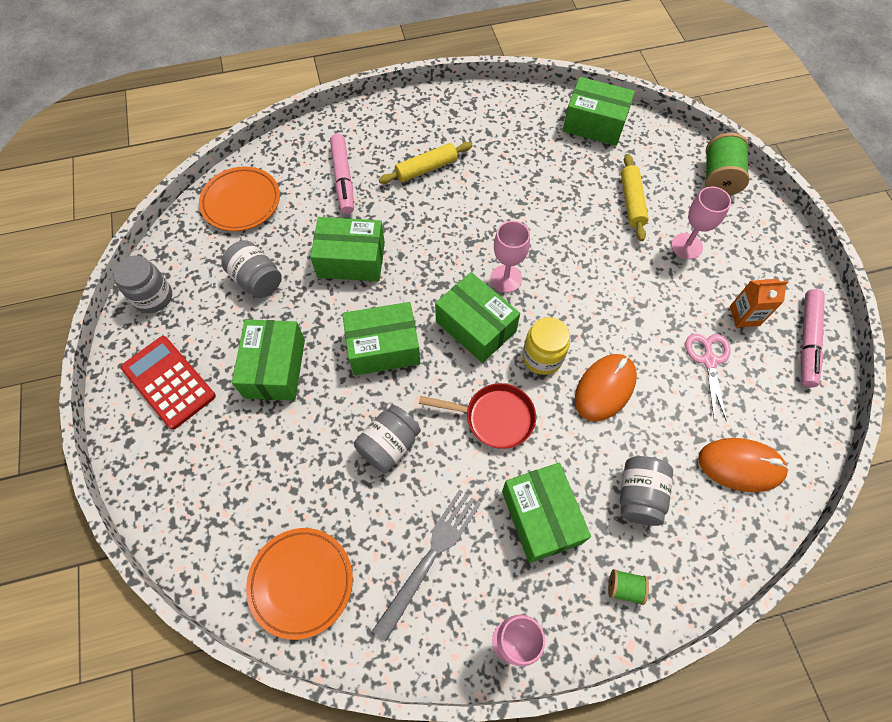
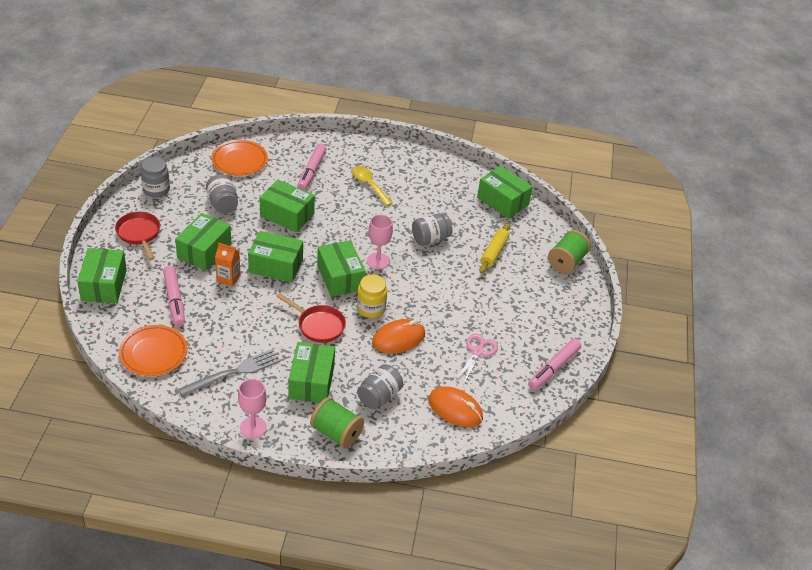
camera: 20 degrees right, 20 degrees down
red calculator [121,336,216,430] -> red pan [115,212,160,260]
grey jar [354,405,421,473] -> grey jar moved to [412,214,453,246]
yellow rolling pin [379,142,473,184] -> yellow spoon [352,166,393,206]
green spool [608,569,649,605] -> green spool [310,397,364,448], size x1.90
pink goblet [671,187,731,259] -> none
orange carton [730,279,788,328] -> orange carton moved to [215,243,240,287]
none -> green box [77,248,127,303]
none -> pink marker [163,266,185,326]

